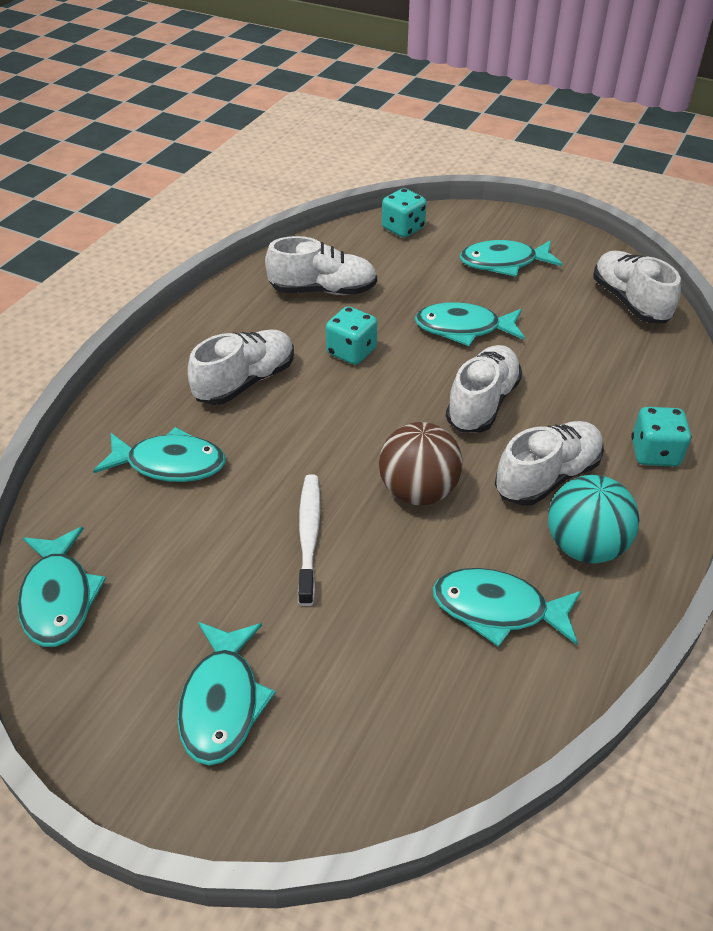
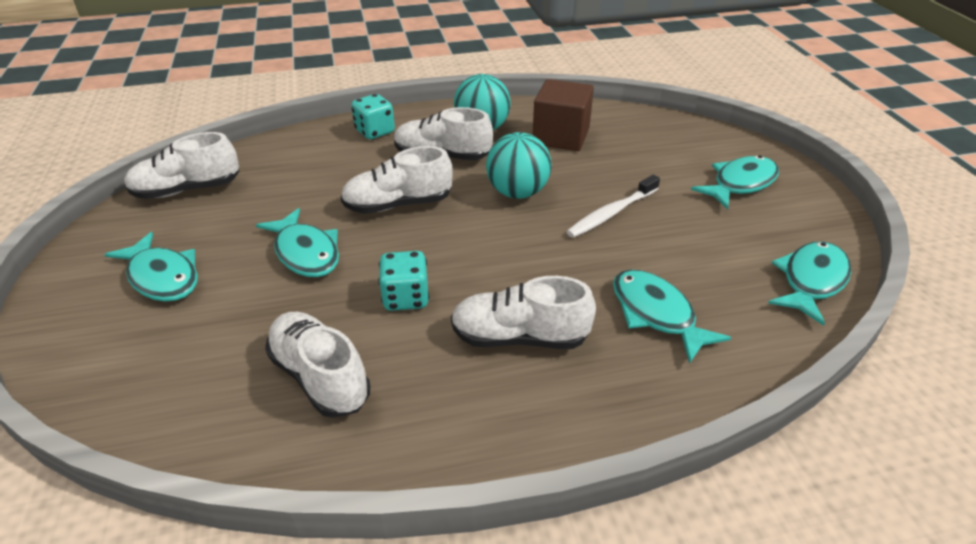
camera: 130 degrees left, 5 degrees down
brown ball [379,422,462,505] -> turquoise ball [486,132,552,199]
turquoise dice [382,188,427,238] -> none
turquoise fish [433,568,581,647] -> brown cube [533,79,594,151]
white shoe [593,251,681,323] -> white shoe turned 45 degrees clockwise [124,132,239,199]

